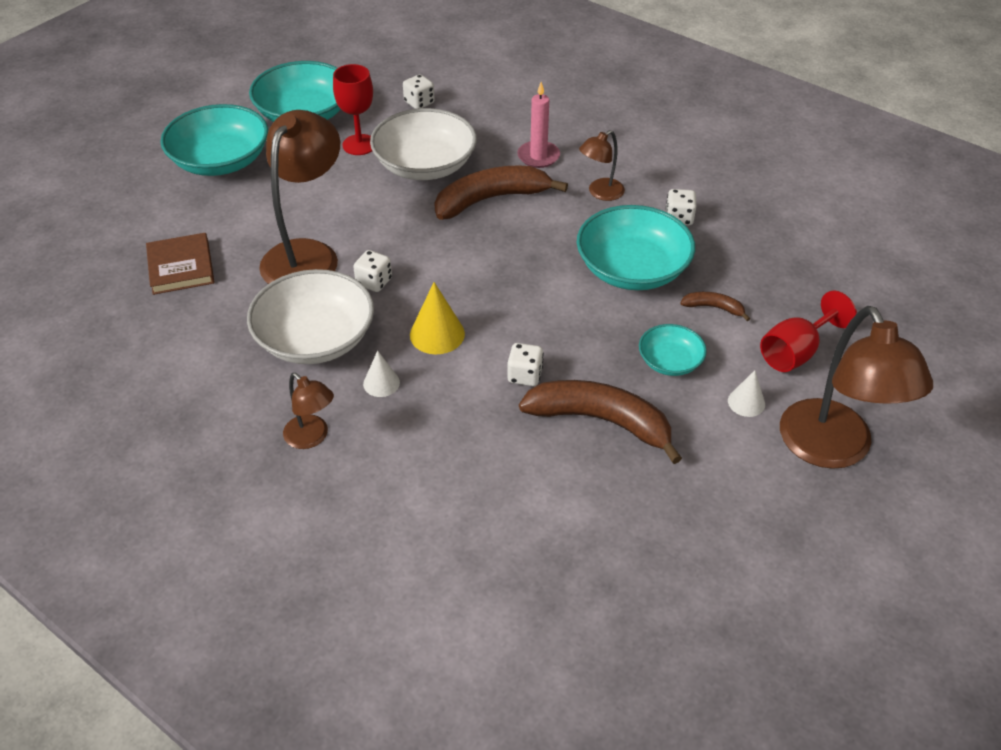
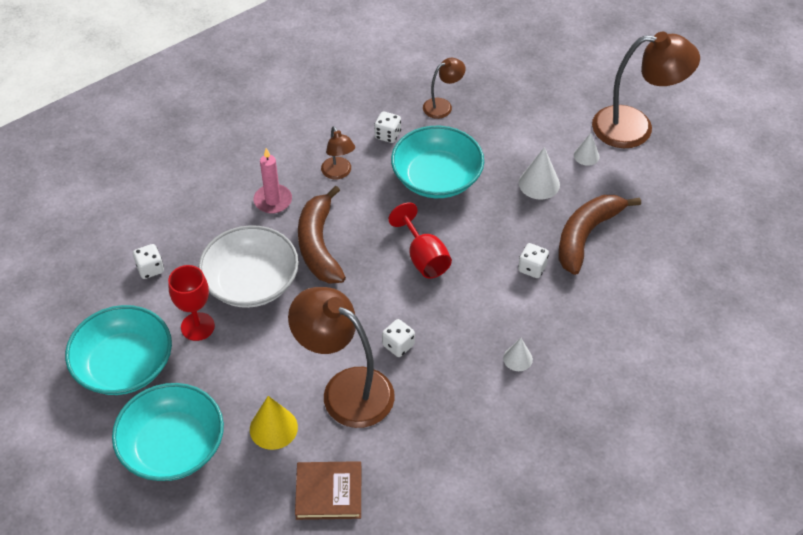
camera: 75 degrees left, 5 degrees up
white bowl [247,269,374,364] -> none
brown lamp [283,373,334,449] -> brown lamp moved to [423,58,466,119]
yellow cone [410,282,465,354] -> yellow cone moved to [250,396,298,450]
turquoise bowl [639,324,707,376] -> white cone [519,147,560,200]
brown banana [680,292,750,321] -> none
red goblet [760,290,857,372] -> red goblet moved to [388,202,452,279]

